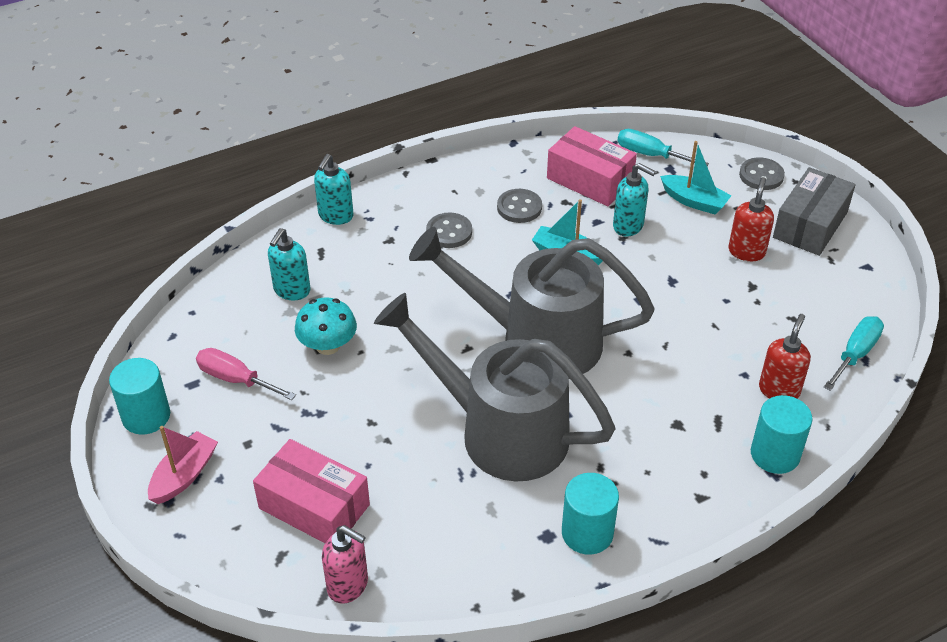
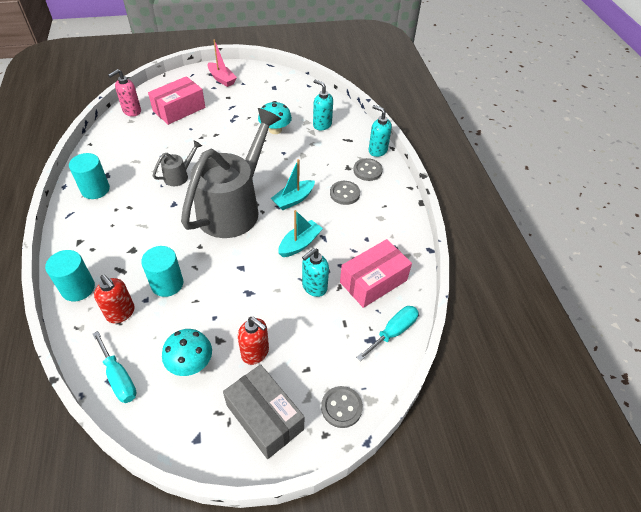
camera: 105 degrees right, 5 degrees up
turquoise cylinder [109,358,170,435] -> turquoise cylinder moved to [141,246,183,297]
pink screwdriver [196,348,296,400] -> none
grey watering can [374,293,616,481] -> grey watering can [153,140,202,186], size x0.41
grey button [497,189,542,223] -> grey button moved to [353,158,383,181]
turquoise boat [660,141,732,214] -> turquoise boat moved to [271,159,315,210]
none -> turquoise mushroom [162,329,212,376]

